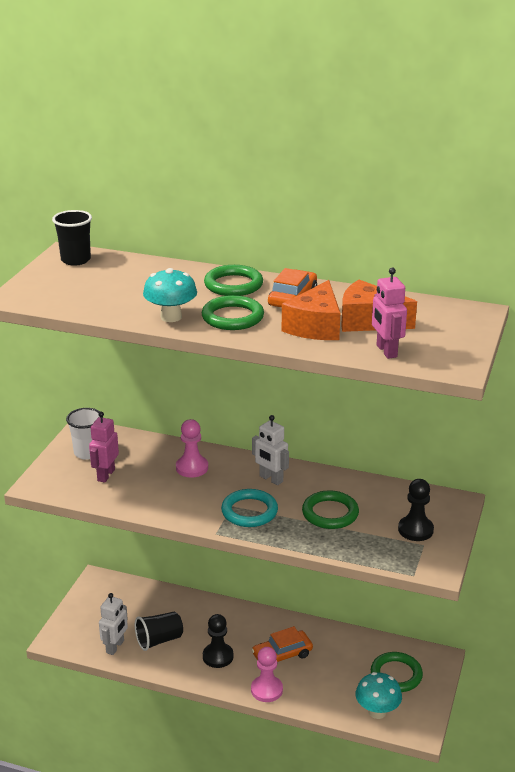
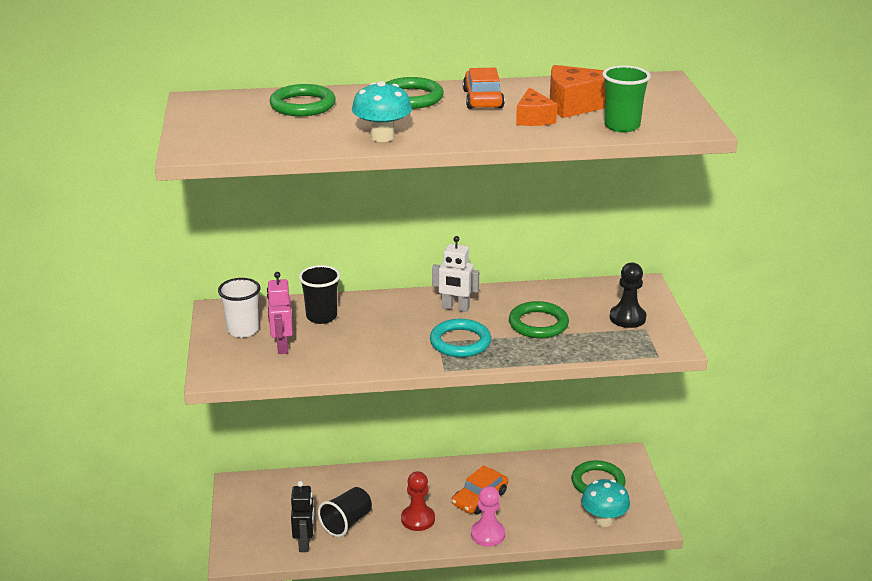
camera: 25 degrees left, 0 degrees up
black cup [52,210,92,266] -> black cup moved to [299,265,340,324]
white robot [99,593,128,655] -> black robot [291,481,314,552]
pink pawn [176,419,208,477] -> none
green ring [201,295,264,330] -> green ring moved to [270,84,336,116]
black pawn [203,614,234,668] -> red pawn [401,471,435,531]
orange cheese [282,280,340,340] -> orange cheese [516,87,557,126], size x0.64
pink robot [372,267,407,359] -> green cup [602,65,651,132]

